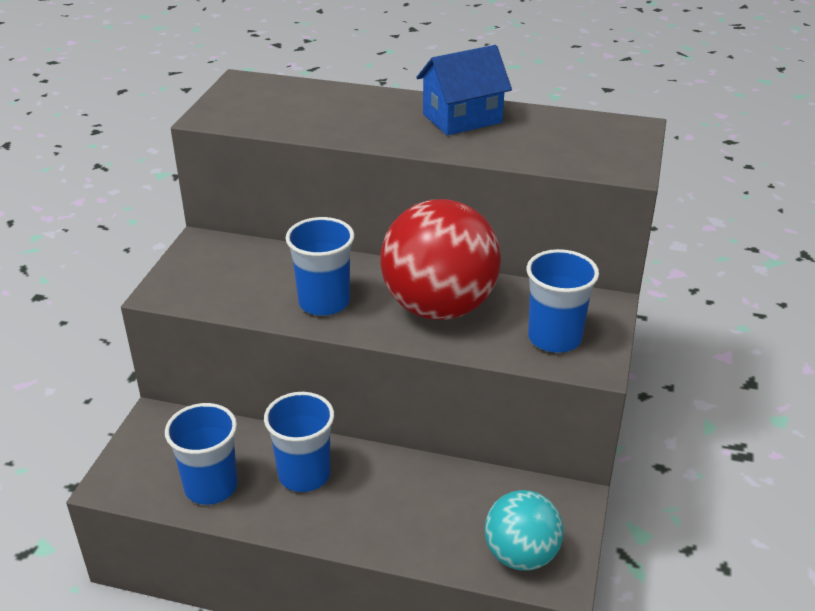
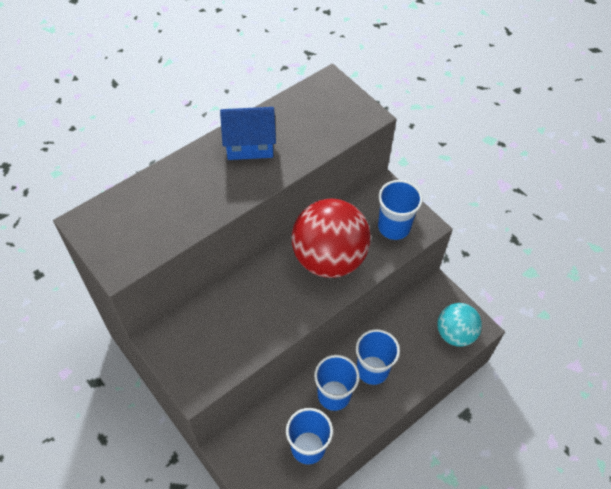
camera: 55 degrees left, 20 degrees up
blue cup [286,217,355,315] -> blue cup moved to [356,329,400,385]
blue house [417,45,512,136] -> blue house turned 75 degrees clockwise [220,107,276,160]

